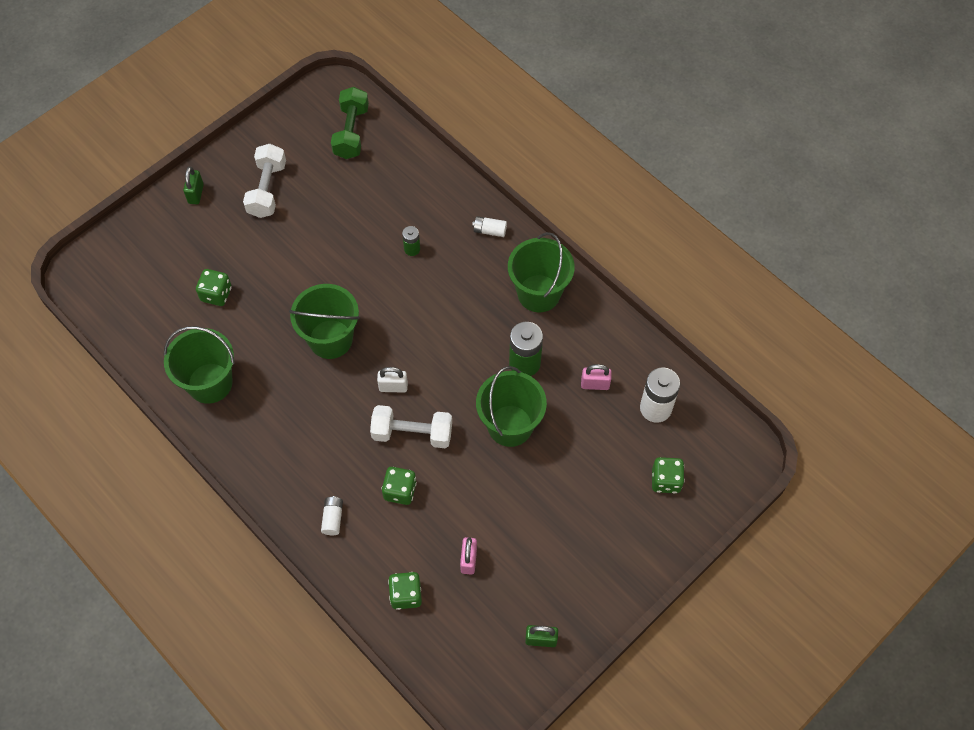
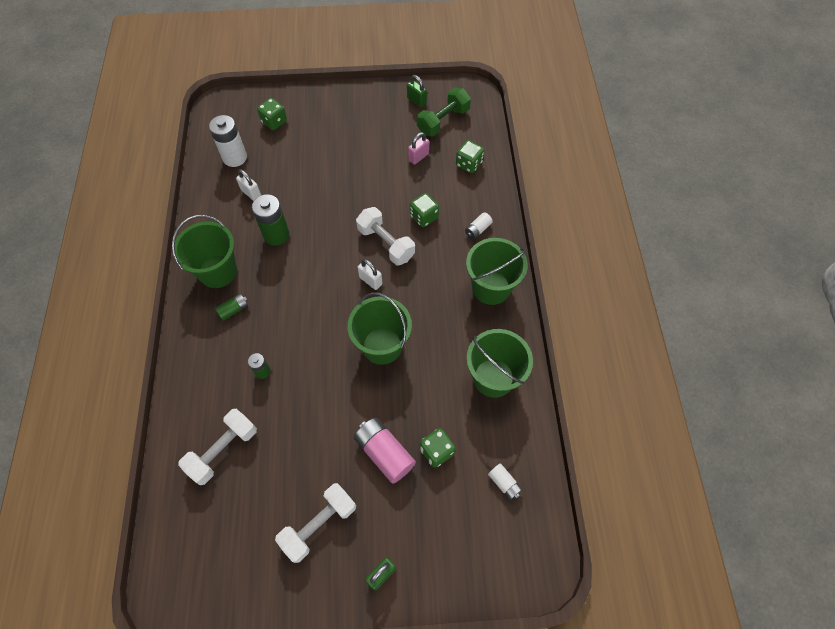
camera: 140 degrees left, 0 degrees up
green dumbbell [331,87,369,159] -> green dumbbell moved to [417,88,471,136]
white battery [472,216,507,237] -> white battery moved to [488,463,522,500]
green bucket [476,366,547,447] -> green bucket moved to [466,238,528,305]
pink padlock [581,364,612,390] -> white padlock [236,169,261,201]
none -> white dumbbell [178,409,257,485]
none -> green battery [215,293,248,321]
none -> pink battery [354,417,416,484]

